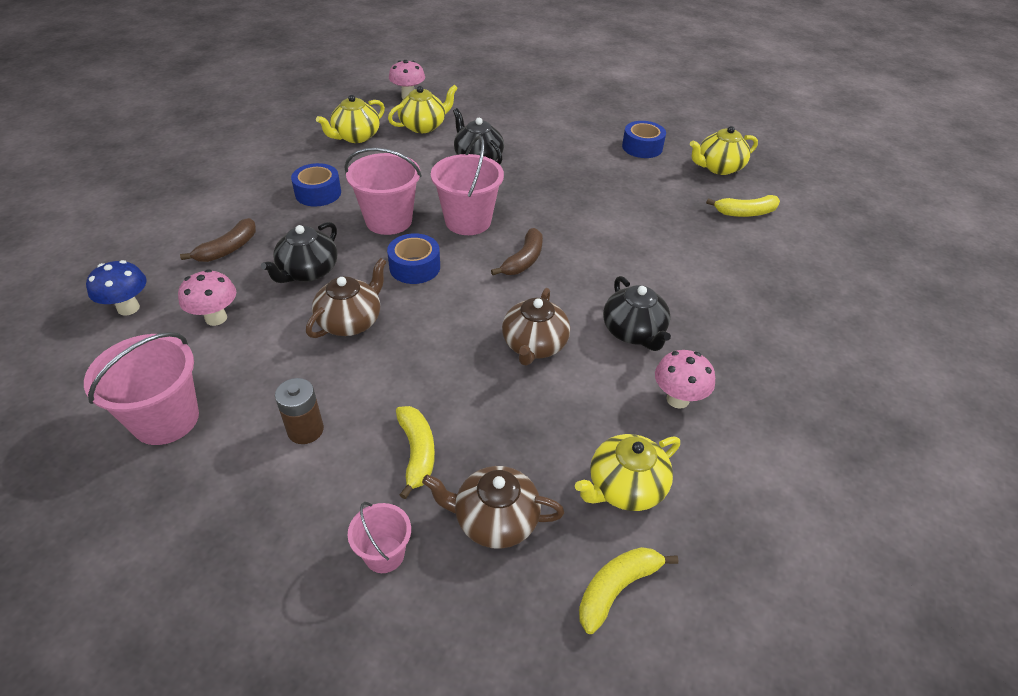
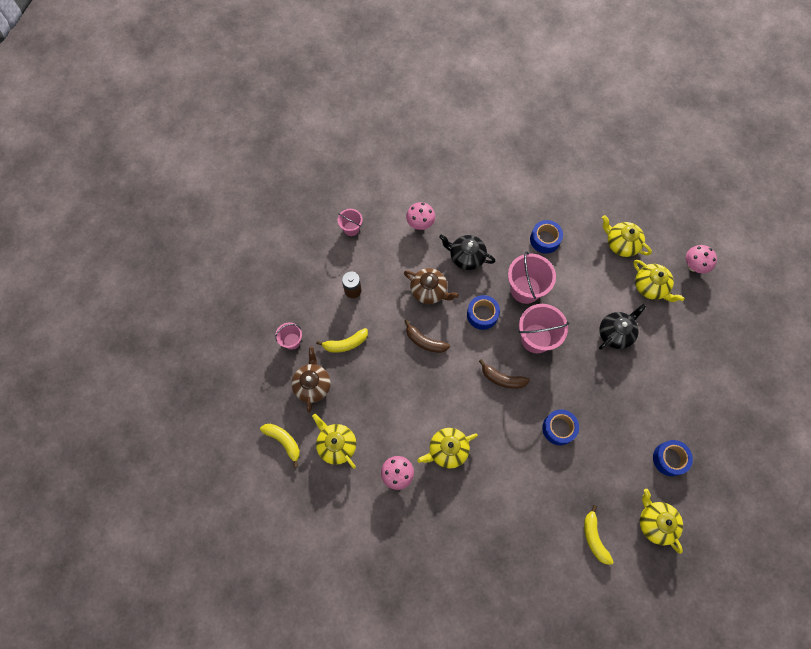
camera: 85 degrees right, 25 degrees up
pink bucket [84,332,199,445] -> pink bucket [338,209,363,236], size x0.55
blue mushroom [86,260,147,316] -> none
brown banana [180,218,256,262] -> brown banana moved to [405,319,450,353]
brown teapot [502,288,570,365] -> none
black teapot [603,276,671,351] -> yellow teapot [417,428,478,468]
none -> blue tape [542,409,579,445]

